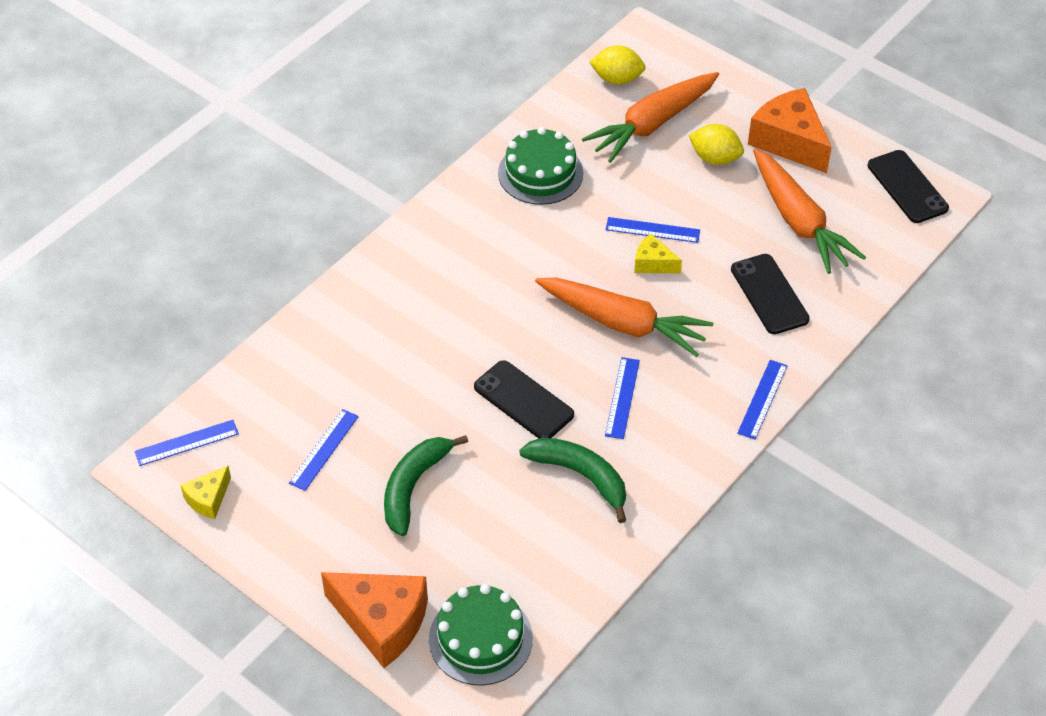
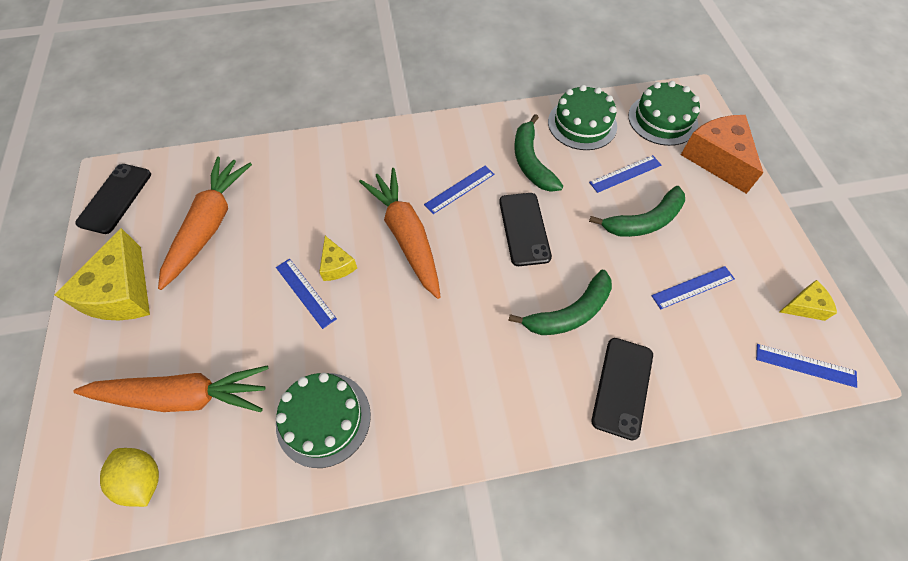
camera: 140 degrees left, 10 degrees up
yellow lemon [689,124,744,165] -> none
black phone [731,254,810,334] -> black phone moved to [592,338,653,440]
blue ruler [737,360,788,440] -> blue ruler moved to [589,155,661,193]
orange cheese [748,88,832,173] -> yellow cheese [55,228,150,320]
none -> green banana [508,270,612,335]
none -> green cake [548,85,617,150]

